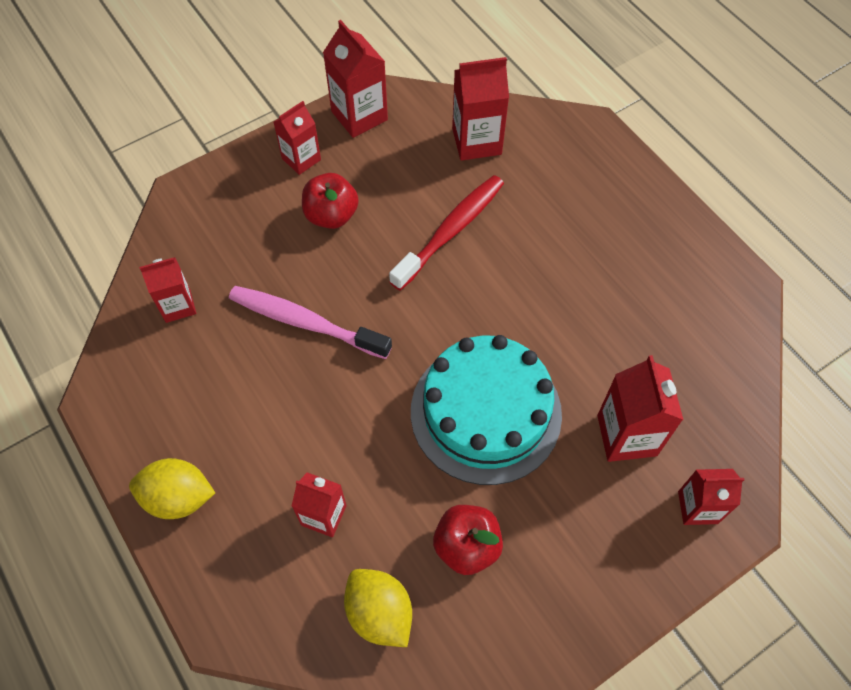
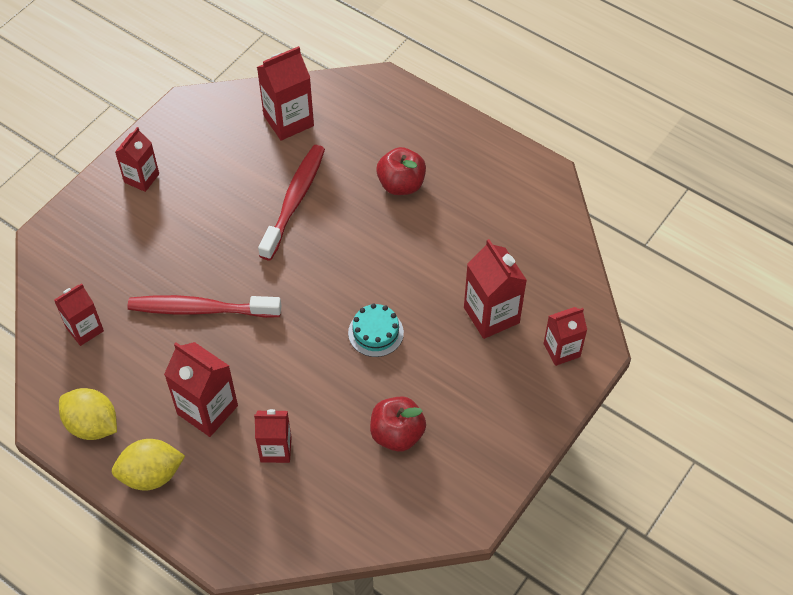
camera: 20 degrees left, 5 degrees down
pink toothbrush [229,286,392,359] -> red toothbrush [127,295,282,318]
red apple [302,173,359,229] -> red apple moved to [376,147,426,195]
red carton [323,20,388,138] -> red carton moved to [164,342,238,437]
yellow lemon [344,569,412,647] -> yellow lemon moved to [59,388,117,440]
turquoise cake [411,335,562,485] -> turquoise cake [348,303,404,357], size x0.44

